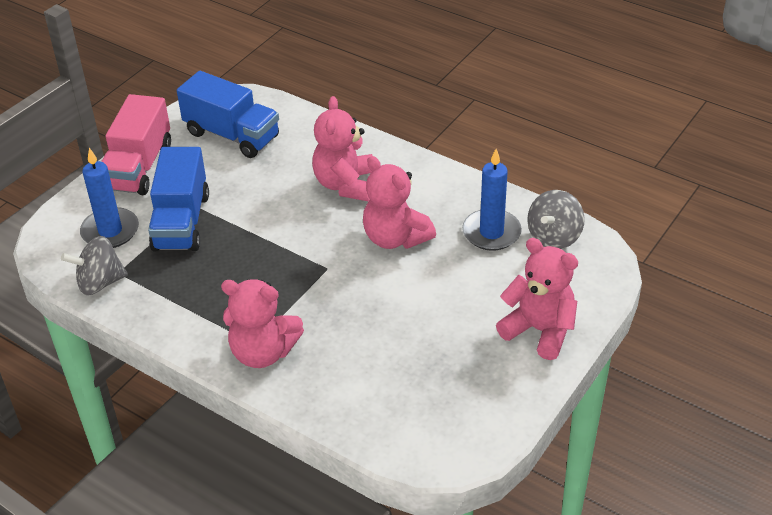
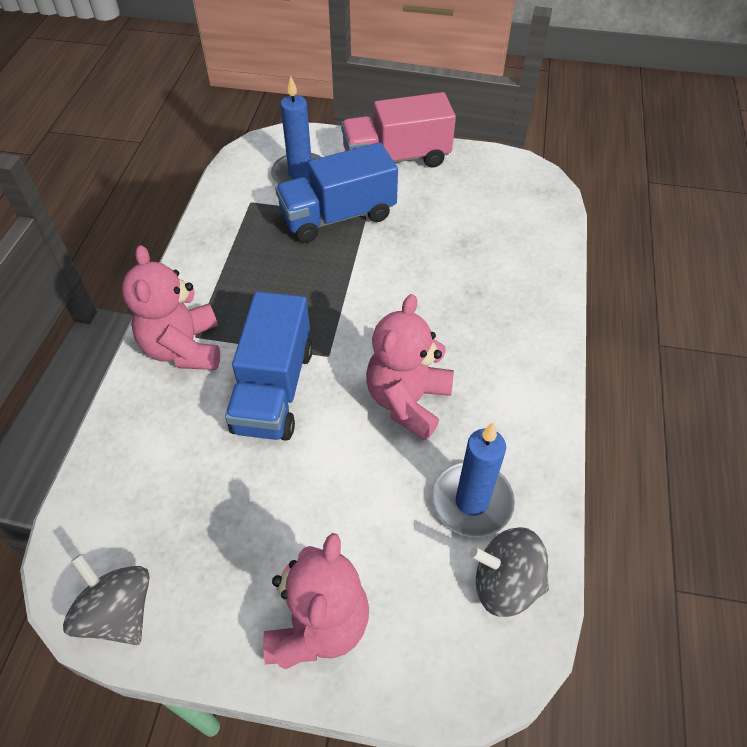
camera: 65 degrees right, 10 degrees up
grey spinning top [61,236,128,295] -> grey spinning top moved to [63,554,150,645]
blue truck [177,71,279,158] -> blue truck moved to [225,291,313,441]
pink teddy bear [312,96,373,201] -> none

